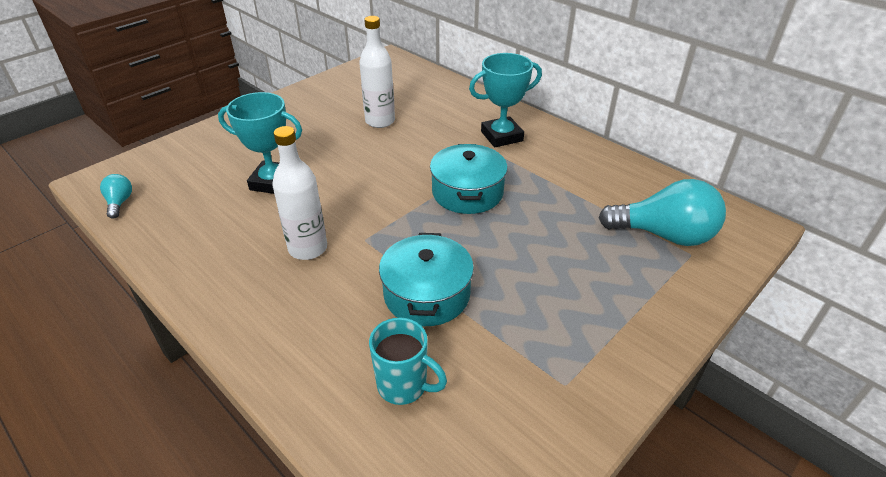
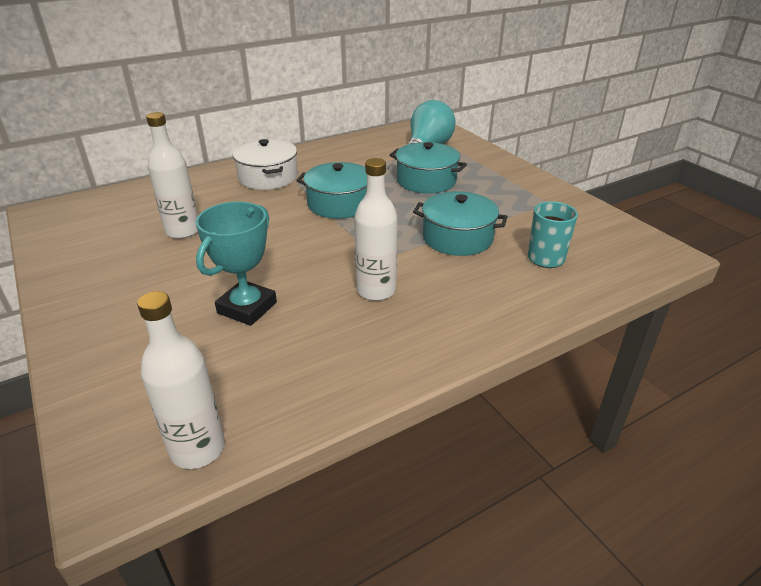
camera: 75 degrees left, 5 degrees down
turquoise light bulb [100,174,132,219] -> white bottle [137,291,225,469]
turquoise trophy [469,53,542,147] -> white pot [233,139,298,190]
none -> turquoise pot [390,142,467,193]

